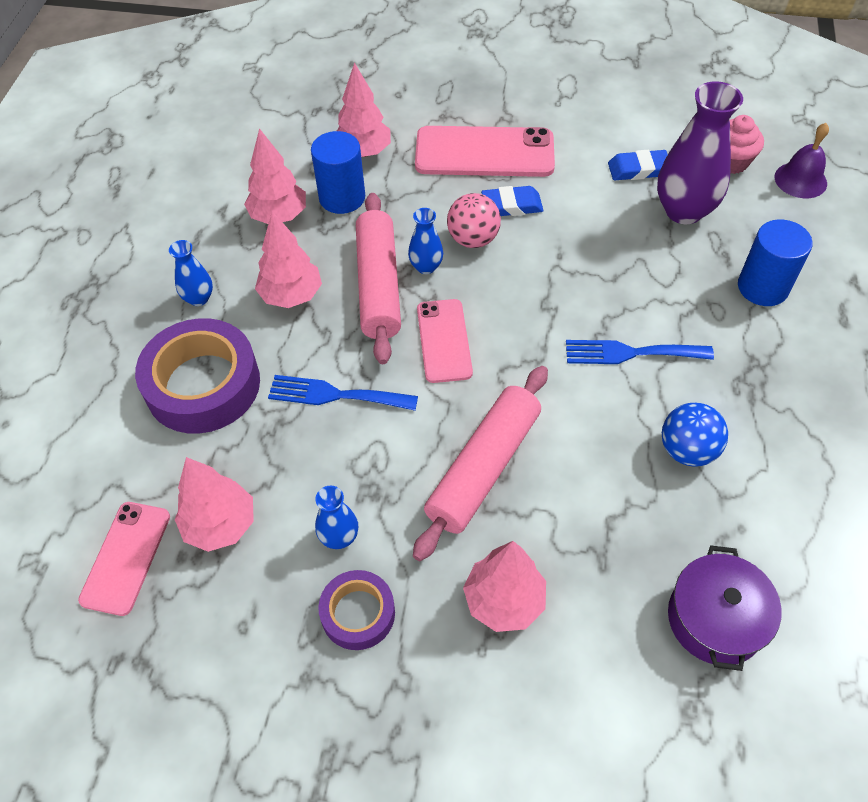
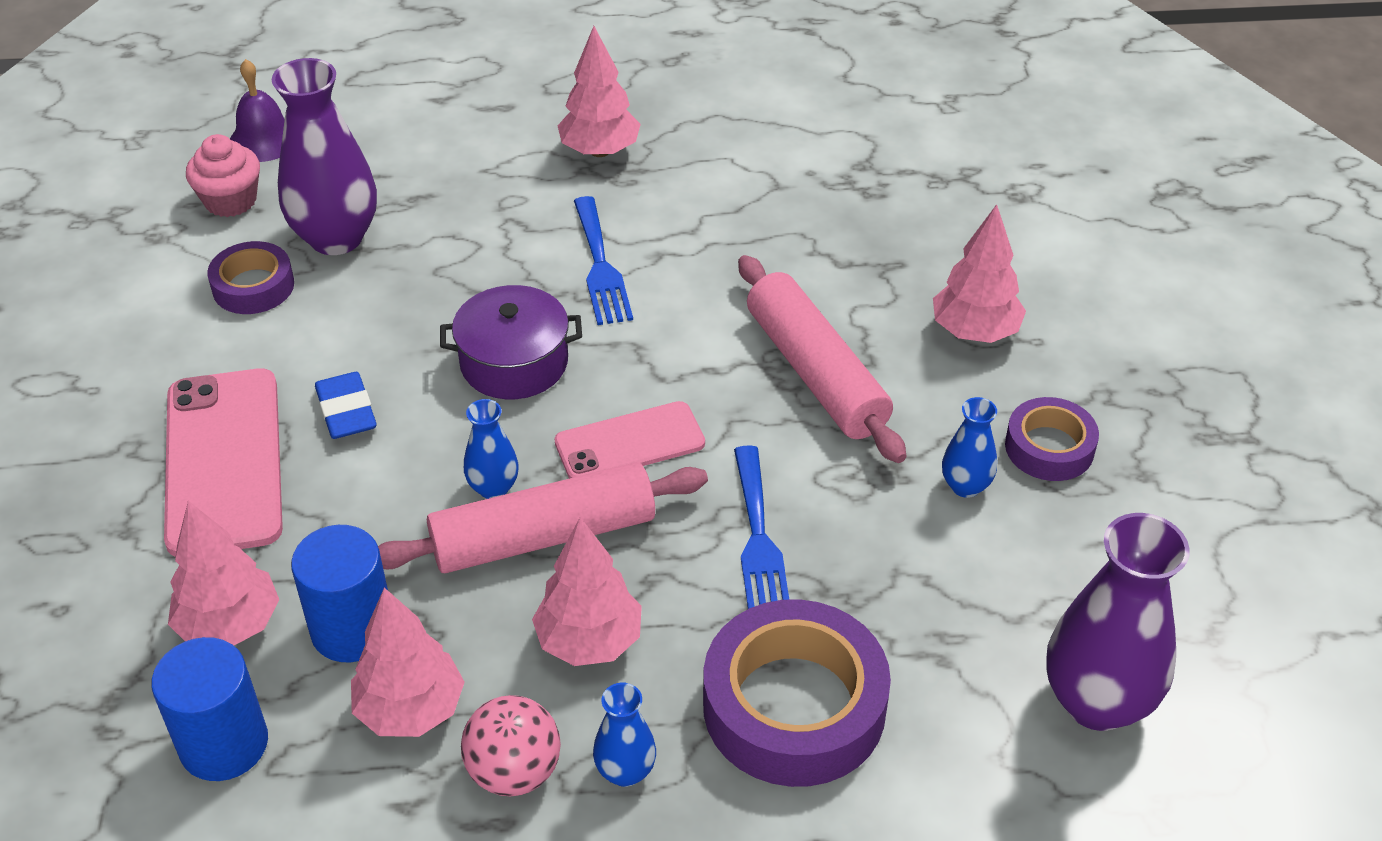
camera: 105 degrees left, 10 degrees down
pink phone [78,502,170,616] -> purple vase [1046,513,1190,731]
pink tree [175,457,254,552] -> pink tree moved to [557,26,641,157]
pink rolling pin [413,366,548,561] -> pink rolling pin turned 45 degrees clockwise [738,255,906,463]
pink ball [447,193,501,248] -> pink ball moved to [461,695,561,796]
blue eraser [608,150,668,180] -> purple tape [207,241,294,314]
blue ball [662,403,728,467] -> none
purple pot [668,545,782,671] -> purple pot moved to [440,285,582,399]
blue cylinder [738,219,813,306] -> blue cylinder moved to [151,637,268,781]

